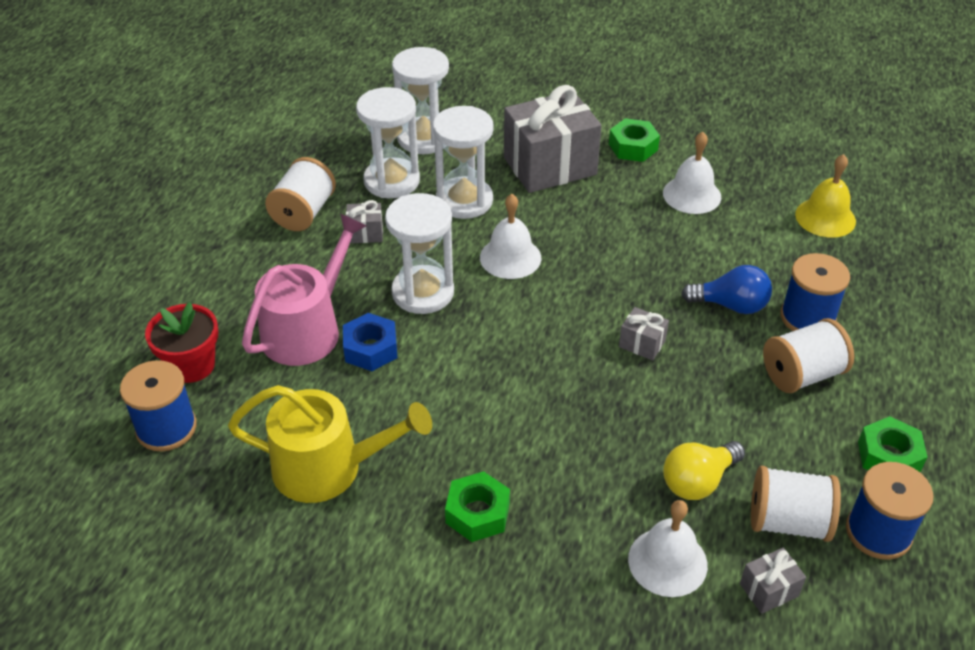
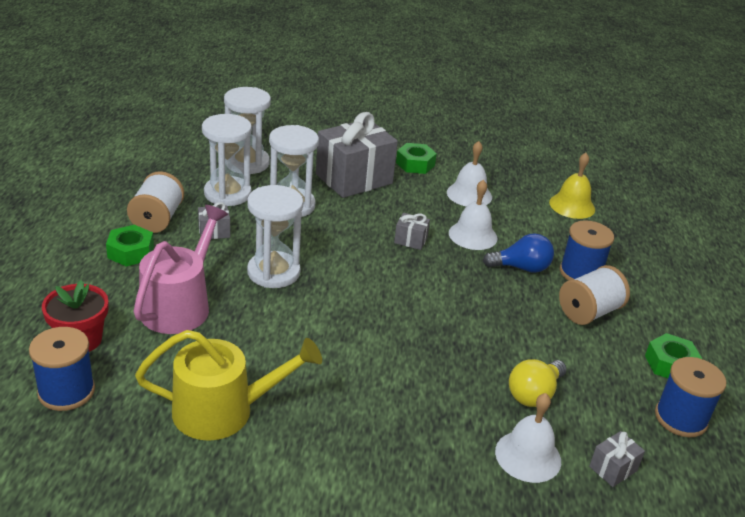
camera: 15 degrees left, 10 degrees down
blue nut [343,313,397,371] -> none
green nut [445,471,510,542] -> green nut moved to [106,225,154,267]
white bell [480,194,541,279] -> white bell moved to [449,180,498,250]
grey gift [619,307,669,361] -> grey gift moved to [394,213,430,250]
white spool [751,466,841,542] -> none

